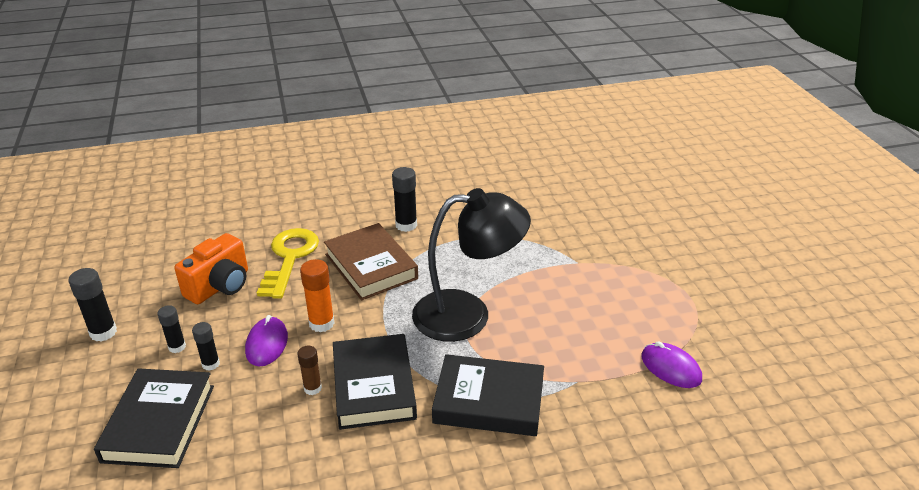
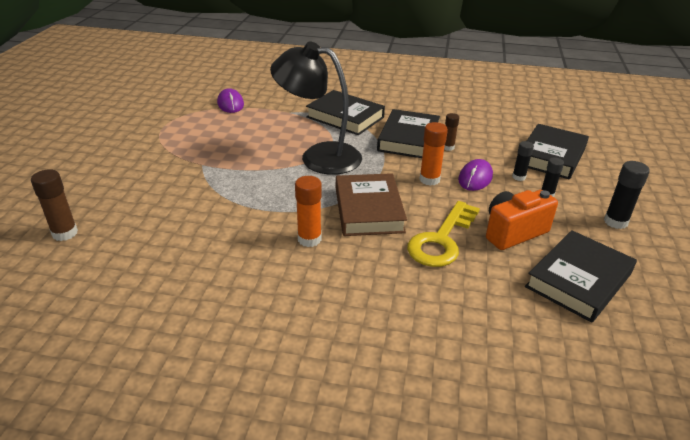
camera: 155 degrees left, 0 degrees up
black glue stick [392,167,417,232] -> orange glue stick [295,176,322,247]
none -> brown glue stick [31,169,78,241]
none -> black book [525,230,637,323]

